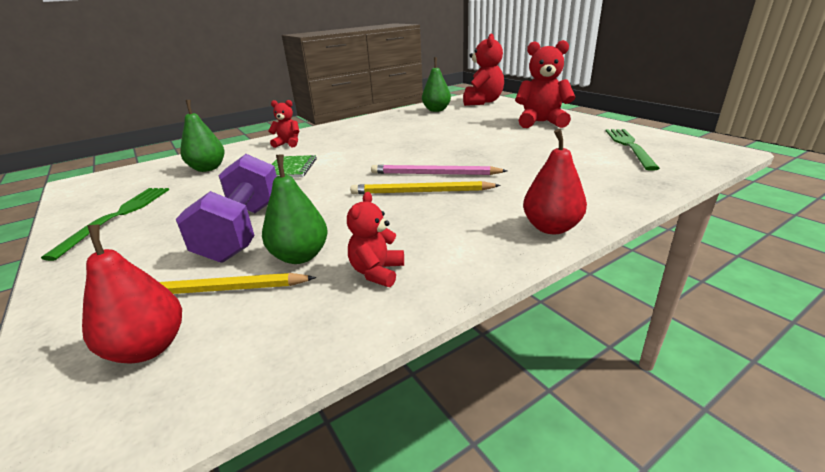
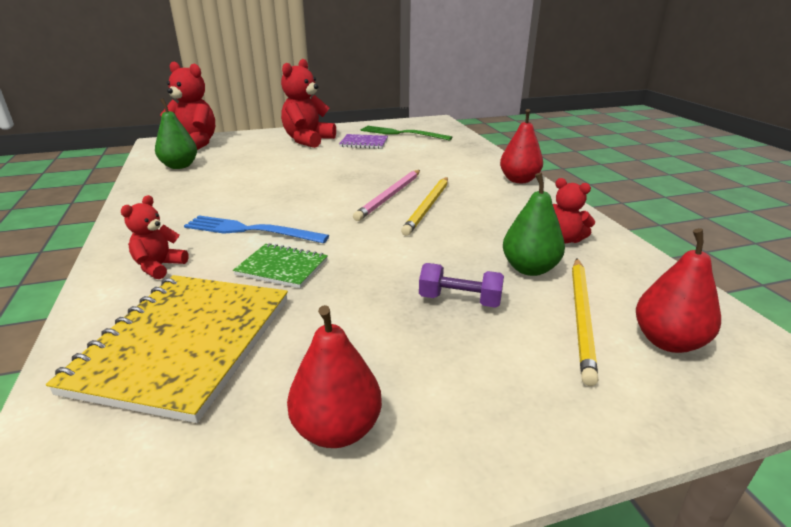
camera: 75 degrees left, 0 degrees up
green fork [41,188,169,261] -> red pear [287,305,382,448]
purple dumbbell [176,154,277,263] -> purple dumbbell [419,263,504,308], size x0.53
green pear [180,100,225,172] -> yellow notebook [46,275,288,423]
none -> blue fork [184,216,329,243]
none -> purple notebook [339,134,388,149]

